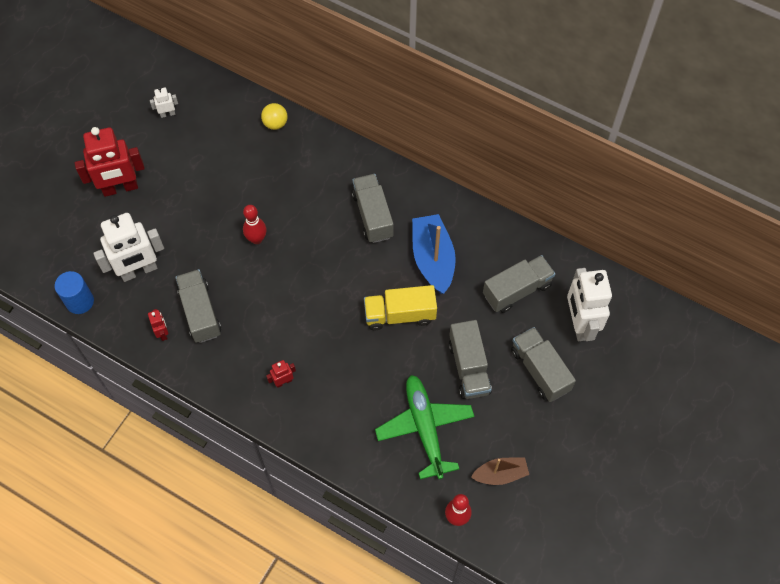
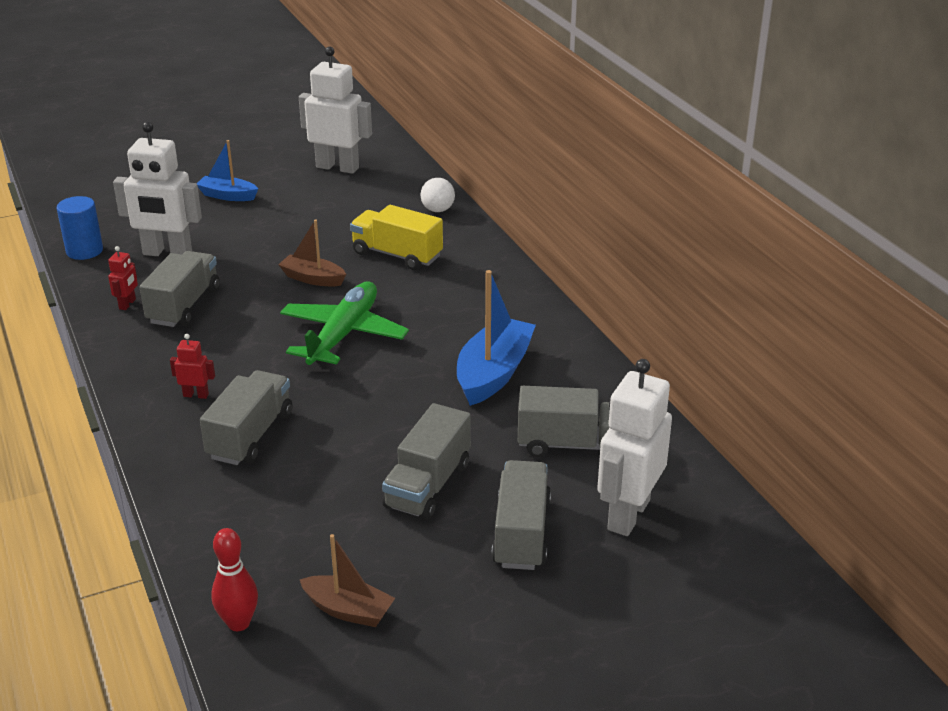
camera: 35 degrees right, 30 degrees down
red robot [75,127,145,197] -> blue boat [197,140,258,201]
white robot [150,87,178,118] -> white robot [299,46,372,174], size x2.27
red bowling pin [243,205,267,244] -> brown boat [278,220,346,286]
yellow ball [261,103,288,130] -> white ball [421,178,455,212]
grey truck [352,174,394,243] -> grey truck moved to [200,370,292,465]
yellow truck [364,285,437,330] -> yellow truck moved to [350,205,443,270]
green plane [375,375,475,479] -> green plane moved to [280,281,409,365]

